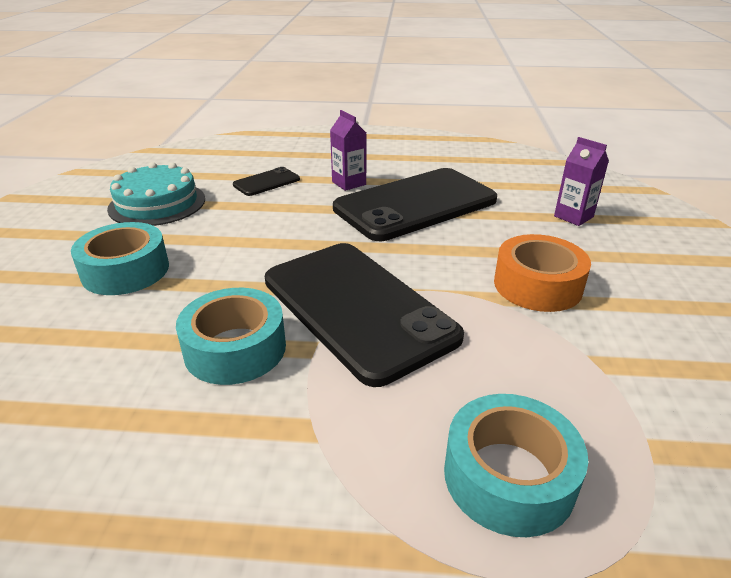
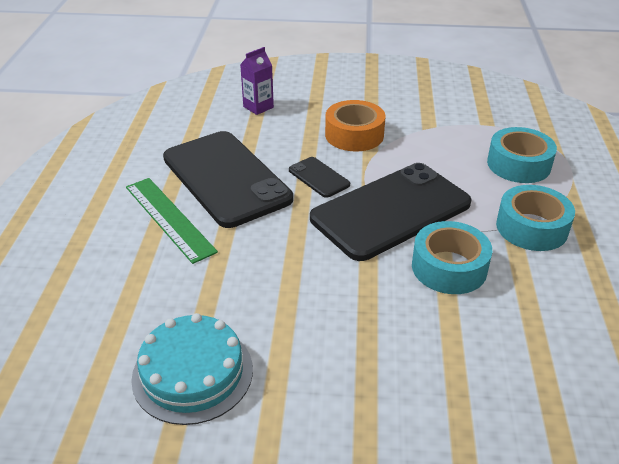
camera: 90 degrees left, 5 degrees up
turquoise tape [71,222,169,295] -> turquoise tape moved to [496,185,575,251]
black phone [233,167,300,196] -> black phone moved to [289,157,350,198]
purple carton [330,110,366,191] -> green ruler [126,178,218,264]

